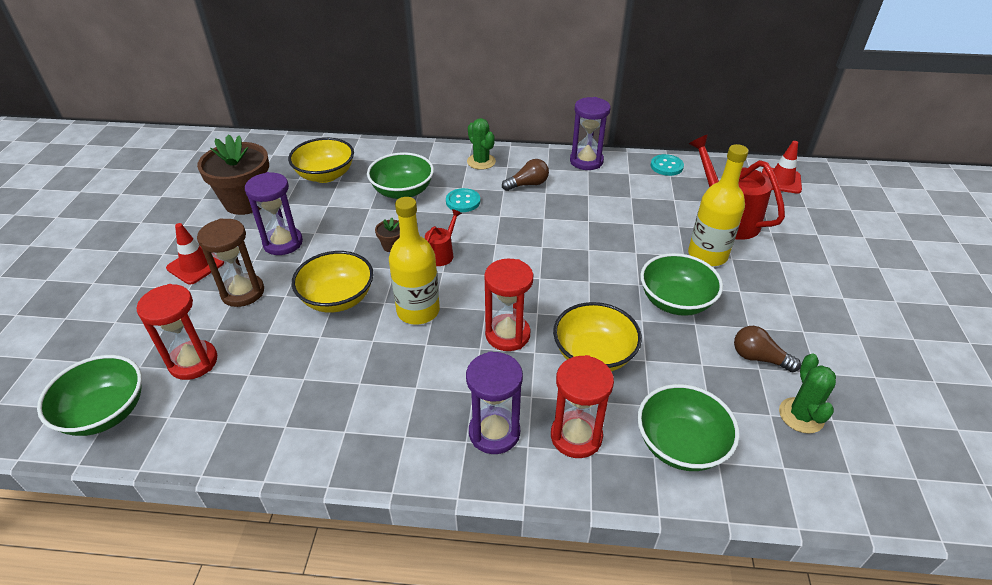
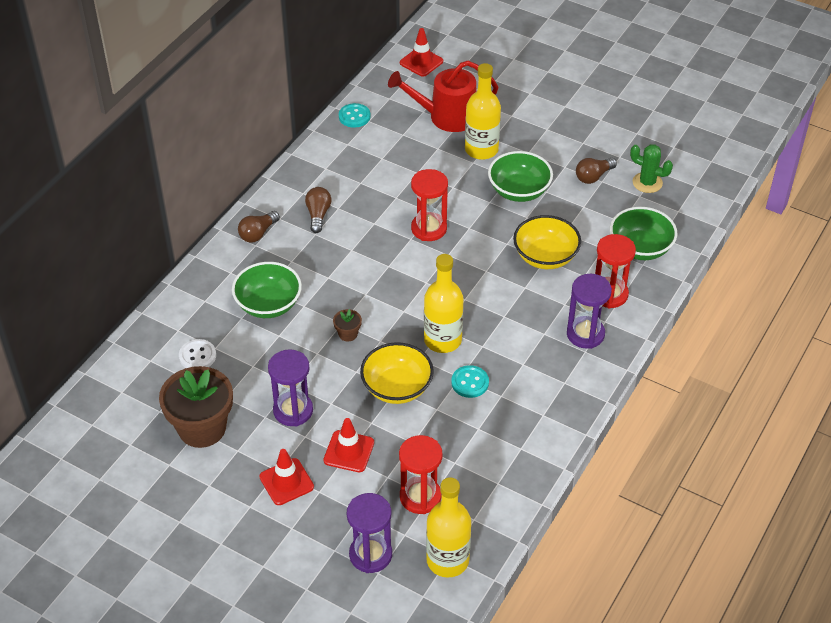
camera: 65 degrees left, 5 degrees up
green bowl [37,355,142,436] -> yellow bottle [426,477,471,578]
brown hourglass [197,218,264,307] -> red traffic cone [324,418,374,472]
yellow bowl [288,138,354,183] -> white button [179,339,216,368]
red watering can [425,209,462,266] -> none
turquoise button [446,188,480,212] -> turquoise button moved to [451,365,489,398]
green cactus [467,118,496,170] -> brown light bulb [238,211,280,243]
red hourglass [484,259,533,351] -> red hourglass moved to [411,169,448,241]
purple hourglass [570,97,611,170] -> purple hourglass moved to [347,493,392,573]

